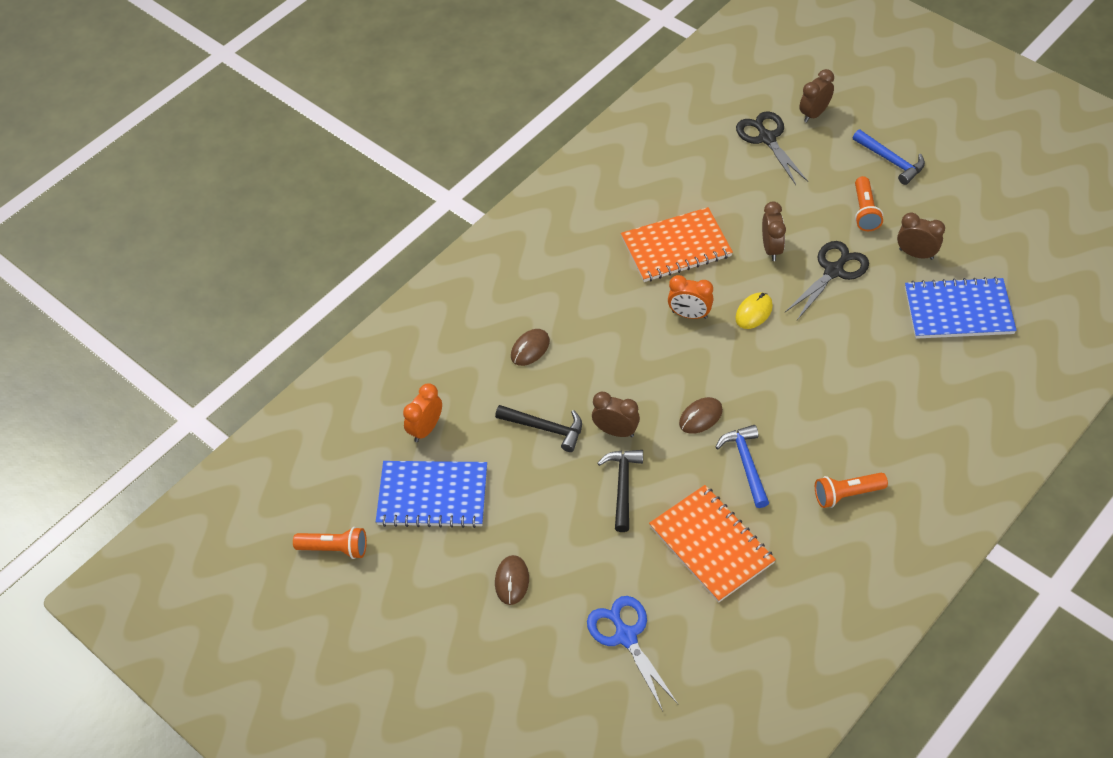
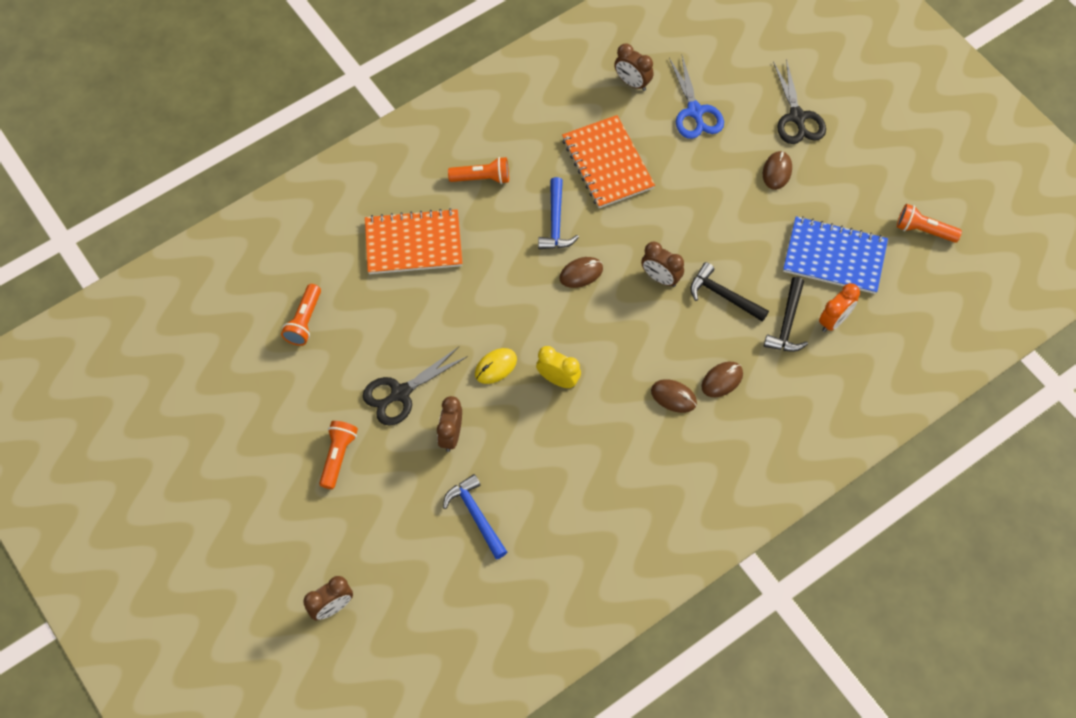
camera: 170 degrees left, 10 degrees up
black hammer [597,450,643,532] -> black hammer moved to [764,277,808,352]
orange notebook [621,207,733,282] -> orange notebook moved to [365,208,463,274]
orange clock [668,275,714,319] -> yellow clock [536,346,581,388]
black scissors [736,111,808,185] -> black scissors moved to [773,59,826,144]
blue hammer [853,129,925,185] -> blue hammer moved to [443,474,507,559]
brown clock [897,213,945,260] -> brown clock moved to [614,43,654,91]
blue notebook [905,277,1017,339] -> orange flashlight [281,284,321,346]
none -> brown mouse [651,379,697,413]

